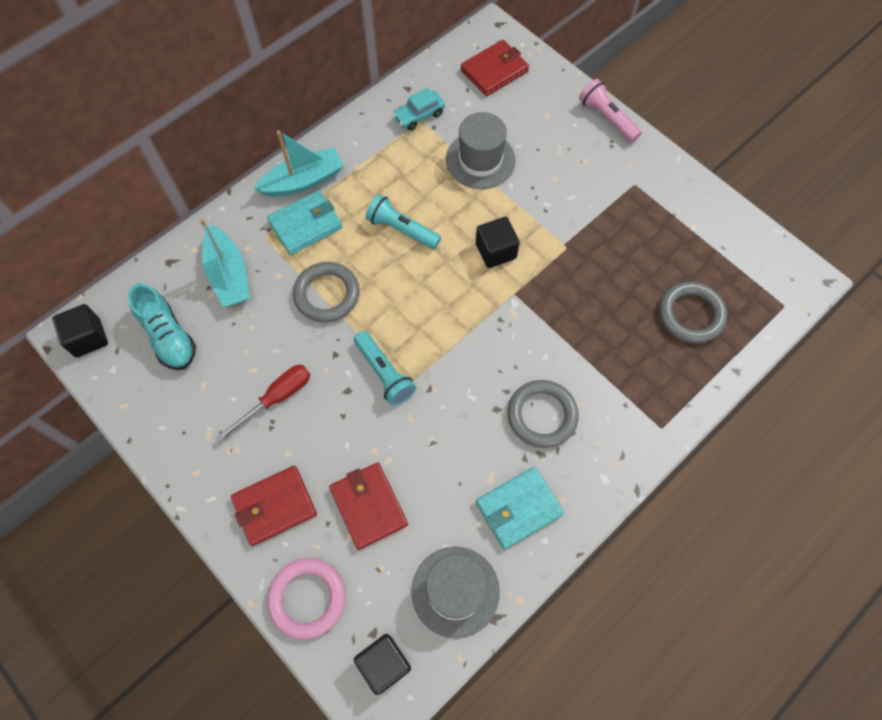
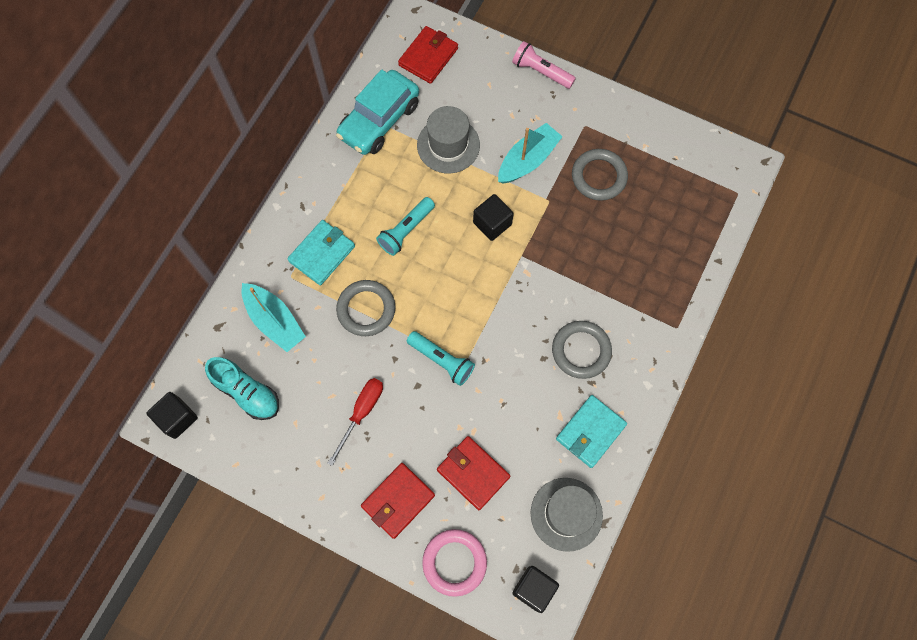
camera: 20 degrees left, 5 degrees up
turquoise boat [254,131,344,197] -> turquoise boat moved to [498,123,563,184]
turquoise flashlight [366,194,441,249] -> turquoise flashlight turned 60 degrees counterclockwise [376,197,435,256]
turquoise car [393,87,445,131] -> turquoise car [336,69,419,155], size x1.97
grey ring [659,282,727,343] -> grey ring moved to [572,149,628,201]

